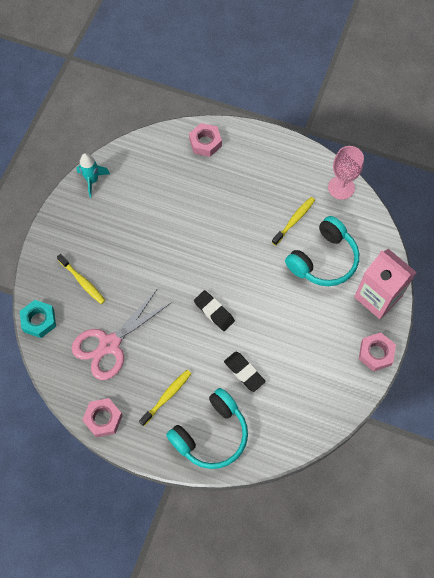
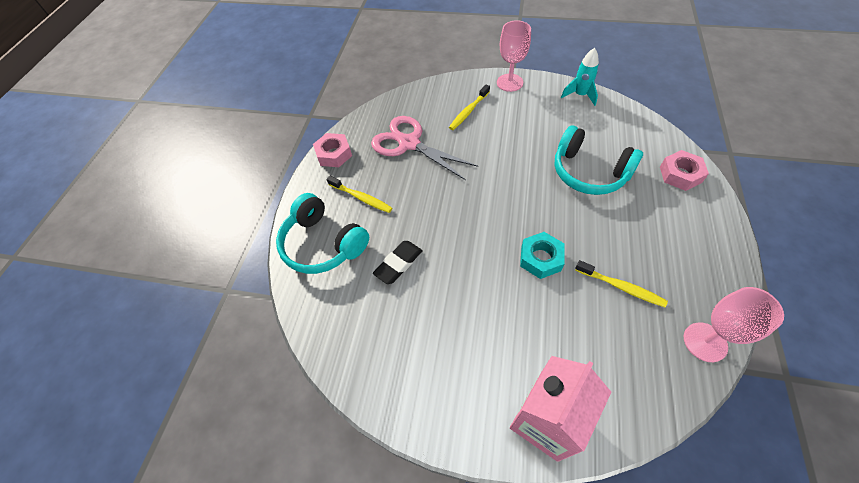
camera: 85 degrees right, 10 degrees down
turquoise nut [20,300,56,338] -> turquoise nut moved to [520,232,565,279]
black eraser [194,290,235,331] -> none
turquoise headphones [285,216,359,286] -> turquoise headphones moved to [555,125,643,195]
pink nut [359,333,396,372] -> none
none -> pink goblet [497,20,531,92]

